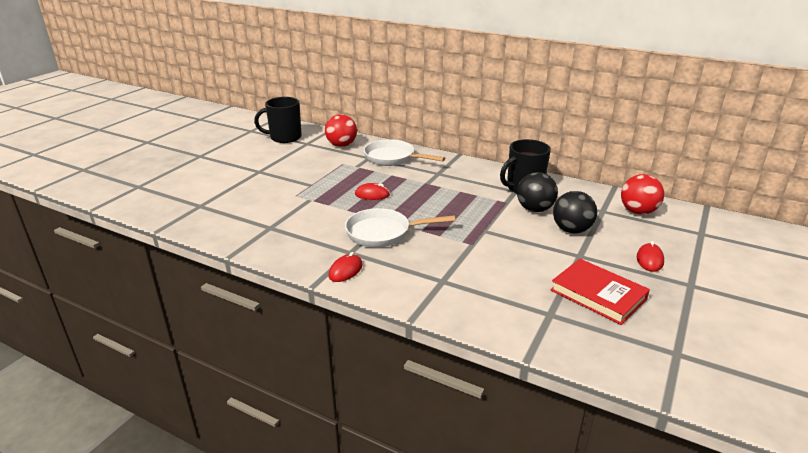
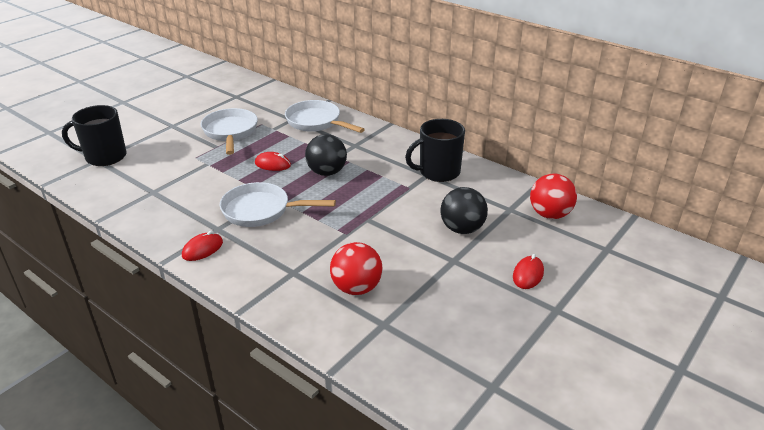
camera: 10 degrees right, 5 degrees up
black mug [254,97,302,143] -> black mug moved to [62,105,127,166]
red ball [325,114,357,147] -> red ball moved to [330,242,383,295]
black ball [517,172,558,212] -> black ball moved to [305,134,347,176]
red book [550,259,650,325] -> none
none -> white pan [201,108,258,155]

